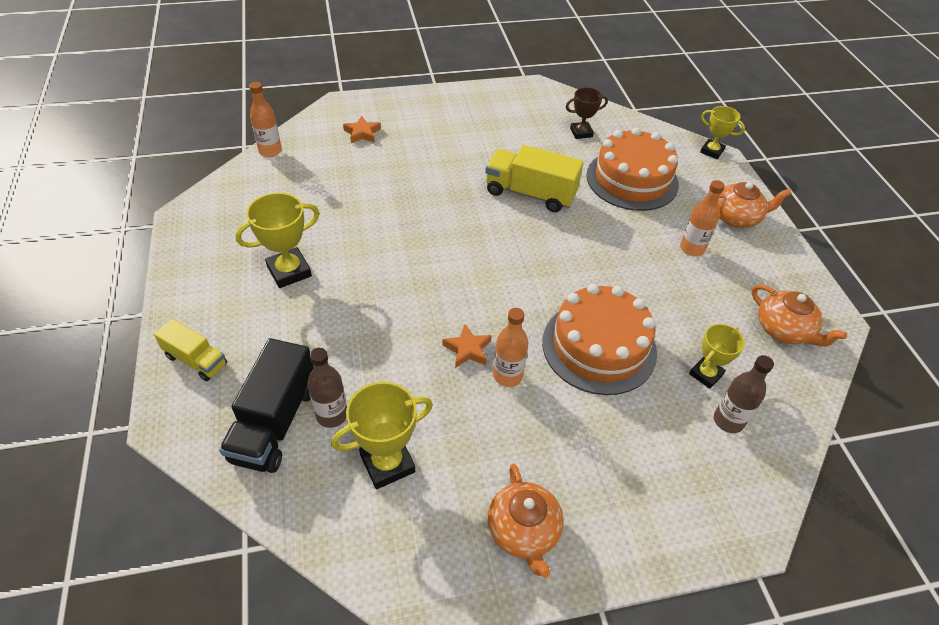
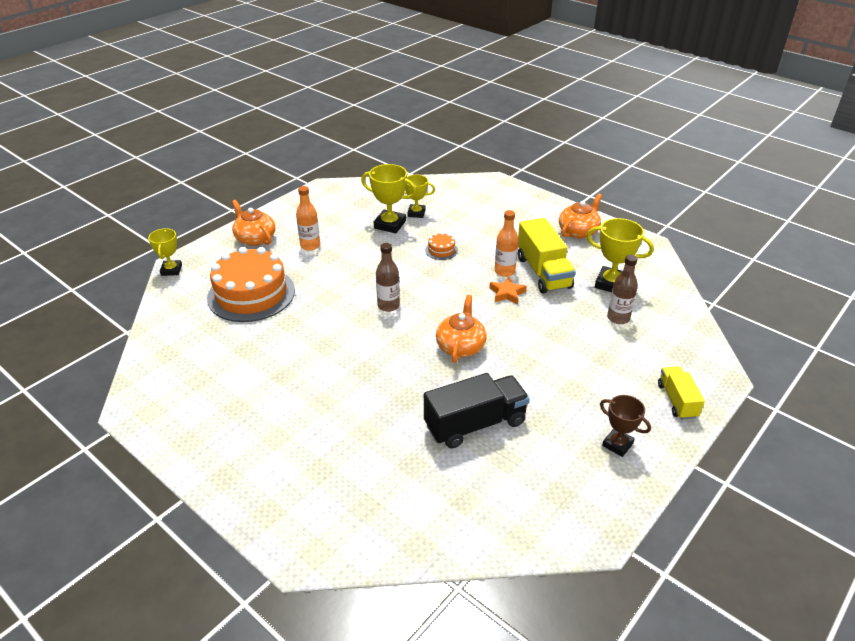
camera: 125 degrees left, 10 degrees down
black truck [219,338,314,473] -> black truck moved to [424,373,529,449]
yellow trophy [235,193,319,288] -> yellow trophy moved to [361,164,417,233]
orange bottle [249,82,282,157] -> none
orange star [343,116,381,143] -> none
yellow truck [485,145,584,212] -> yellow truck moved to [518,218,576,293]
orange cake [542,284,657,395] -> orange cake [425,232,458,260], size x0.41
brown trophy [566,87,608,139] -> brown trophy moved to [600,395,651,457]
brown bottle [714,355,774,433] -> brown bottle moved to [376,243,400,312]
orange teapot [752,285,847,347] -> orange teapot moved to [436,295,487,363]

